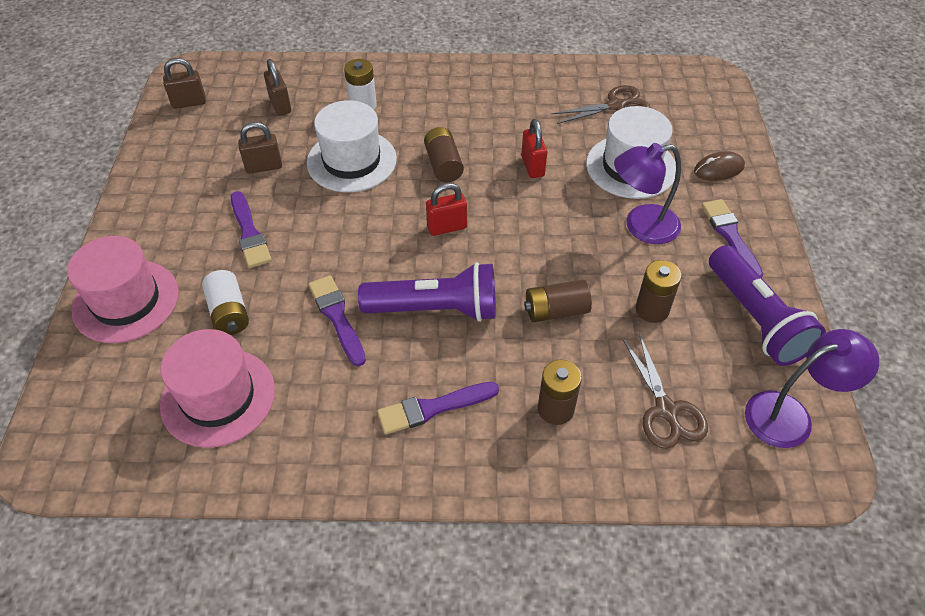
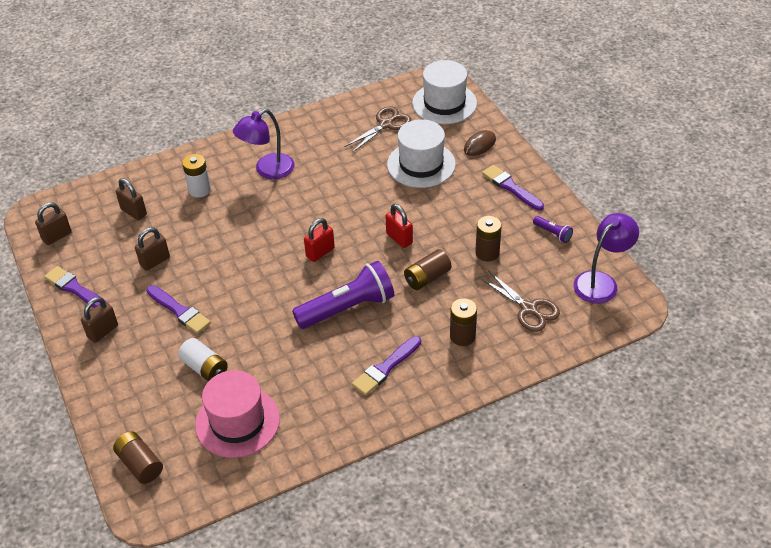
camera: 25 degrees left, 5 degrees down
pink hat [67,236,179,343] -> none
white hat [307,100,397,192] -> white hat moved to [412,60,477,124]
purple brush [309,275,366,366] -> purple brush moved to [44,266,106,308]
brown battery [424,127,464,182] -> brown battery moved to [113,431,163,484]
red padlock [521,119,547,178] -> red padlock moved to [386,204,413,248]
purple lamp [614,143,681,244] -> purple lamp moved to [233,109,294,179]
purple flashlight [709,245,826,366] -> purple flashlight [533,216,573,243], size x0.43
none -> brown padlock [81,297,118,343]

